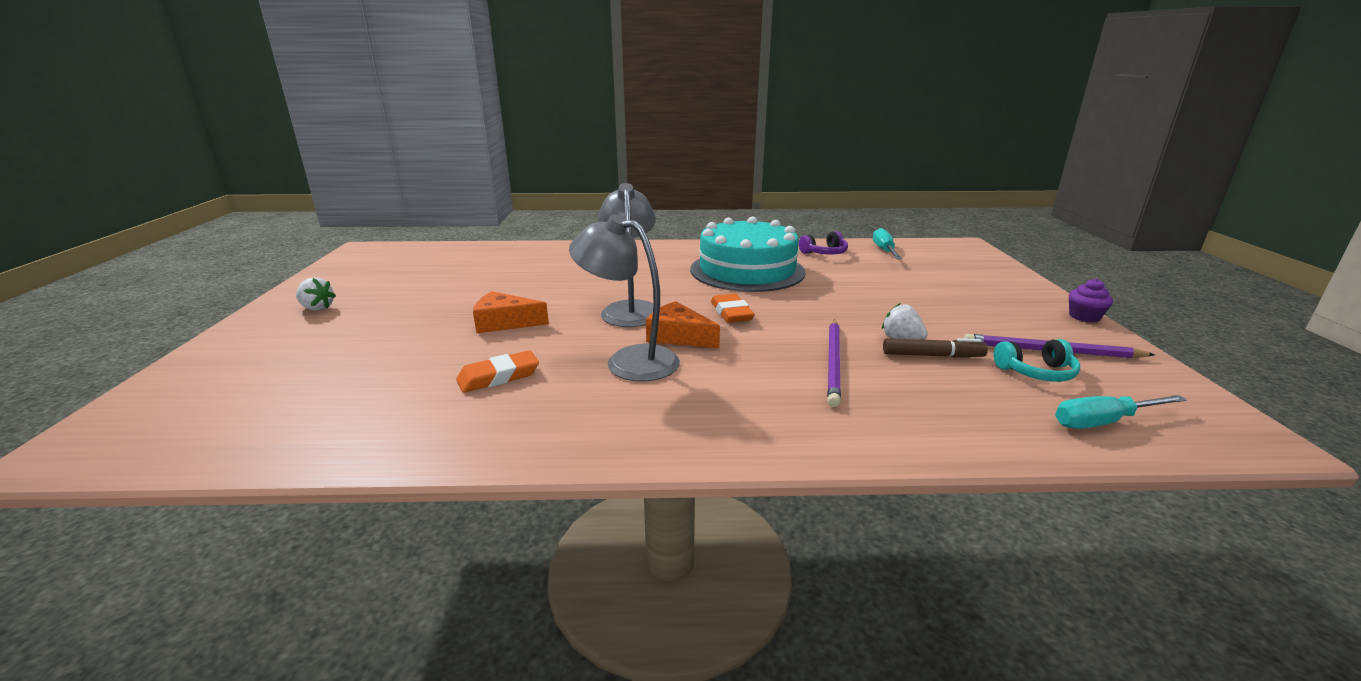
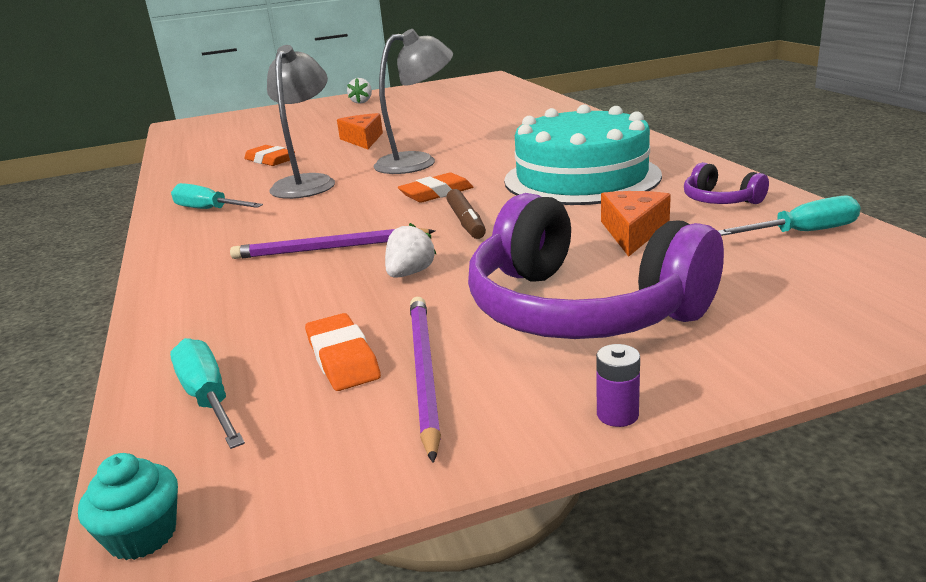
camera: 75 degrees right, 0 degrees up
orange cheese [646,301,720,348] -> orange cheese moved to [601,191,671,257]
brown marker [883,338,988,358] -> brown marker moved to [446,189,486,239]
turquoise headphones [994,339,1080,382] -> orange eraser [305,313,381,391]
purple cupcake [1069,279,1113,322] -> purple battery [596,344,640,427]
none -> turquoise cupcake [78,453,178,560]
none -> turquoise screwdriver [171,183,263,209]
none -> purple headphones [468,193,724,339]

